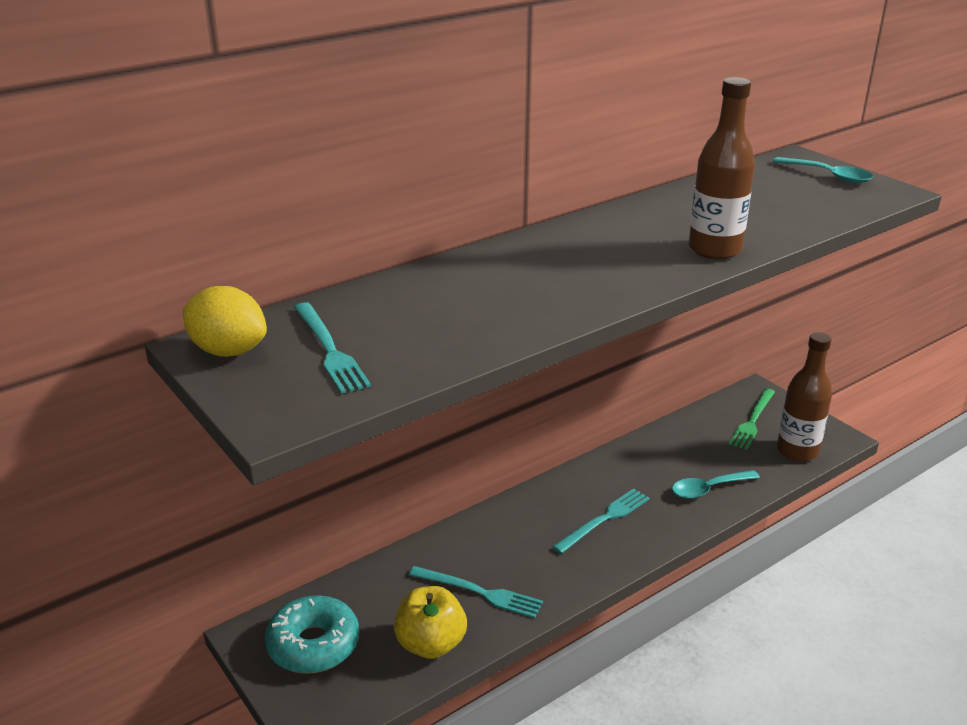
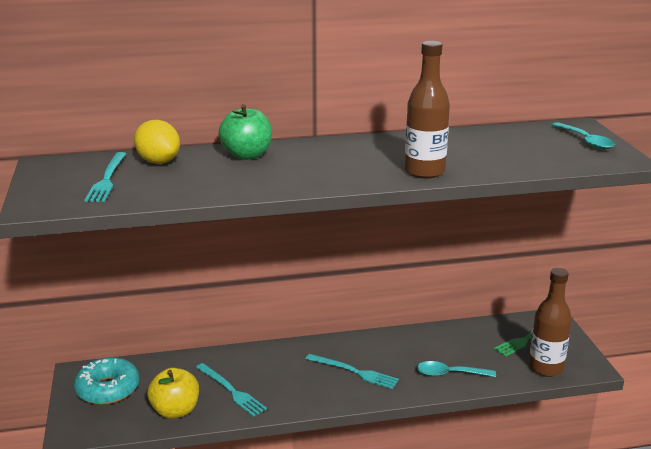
camera: 25 degrees right, 5 degrees down
yellow lemon [183,286,267,357] -> yellow lemon moved to [134,120,180,164]
turquoise fork [552,489,650,554] -> turquoise fork turned 45 degrees clockwise [306,354,399,389]
none -> green apple [219,104,272,160]

